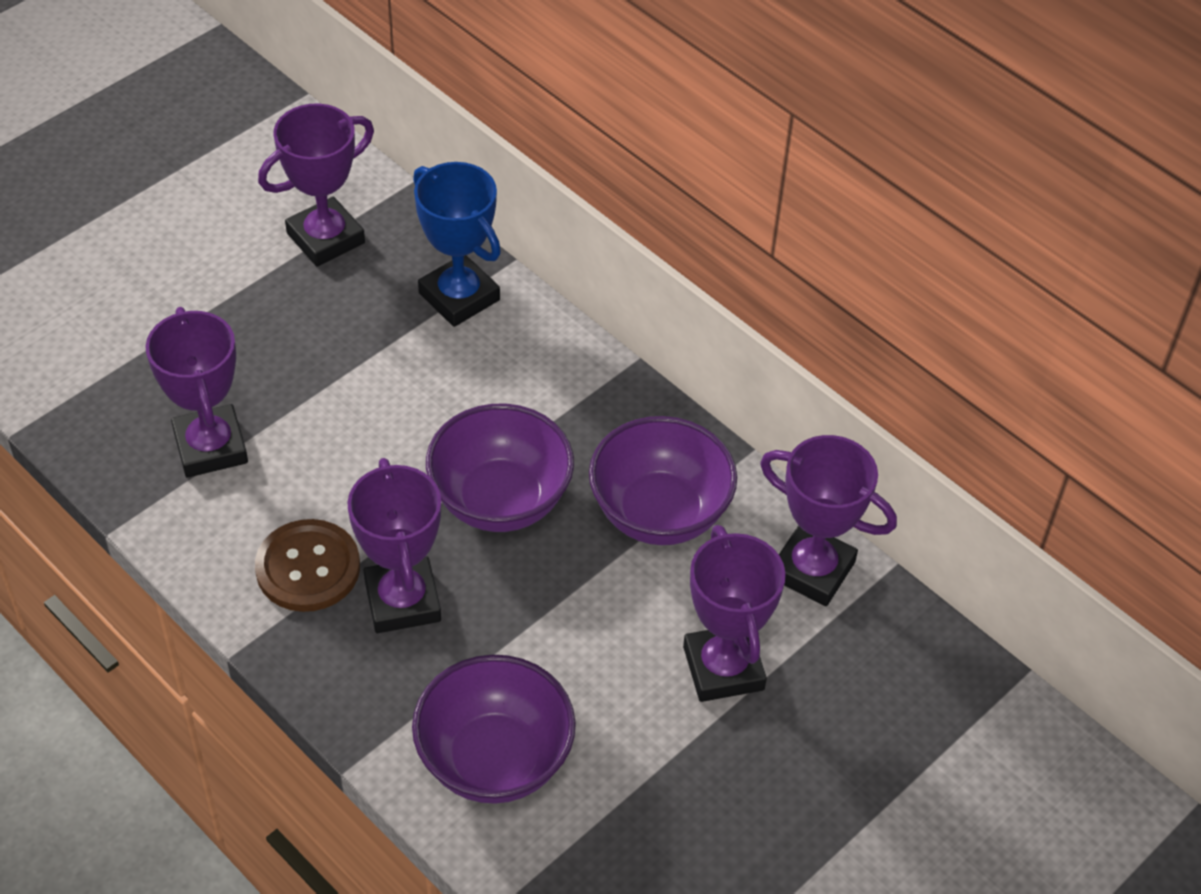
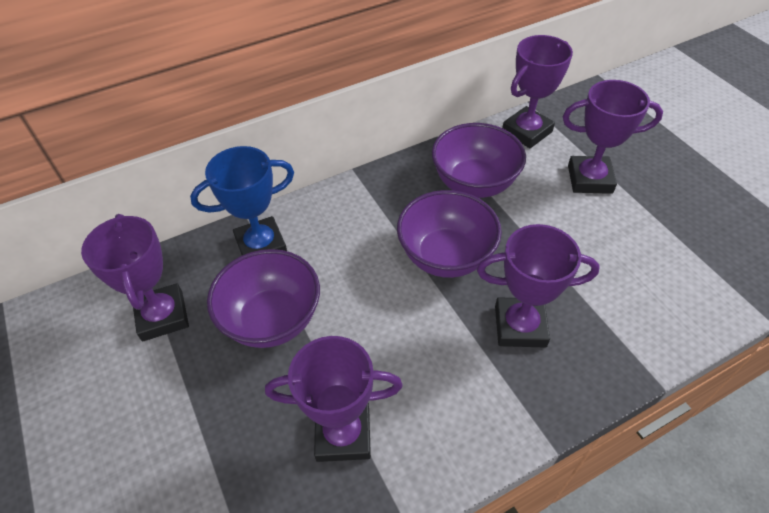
camera: 70 degrees left, 0 degrees up
brown button [255,519,360,612] -> none
purple bowl [412,655,576,804] -> purple bowl moved to [207,249,320,348]

